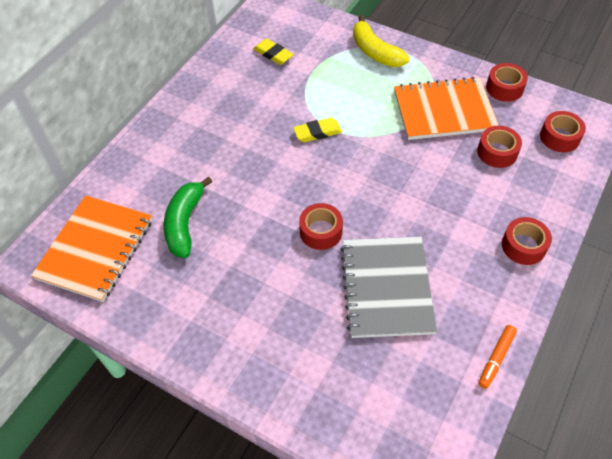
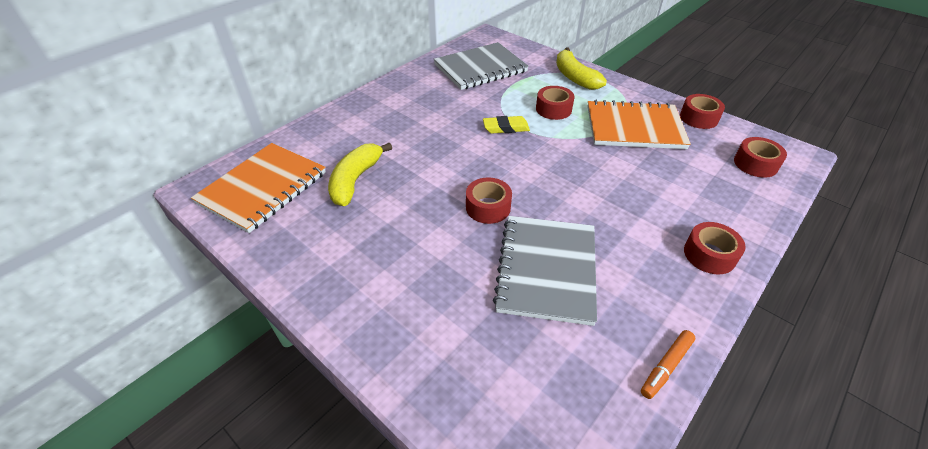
camera: 10 degrees right, 10 degrees down
green banana [164,176,212,258] -> yellow banana [328,143,392,206]
yellow eraser [253,39,294,65] -> grey notebook [434,42,529,90]
red tape [477,126,522,168] -> red tape moved to [536,86,575,120]

